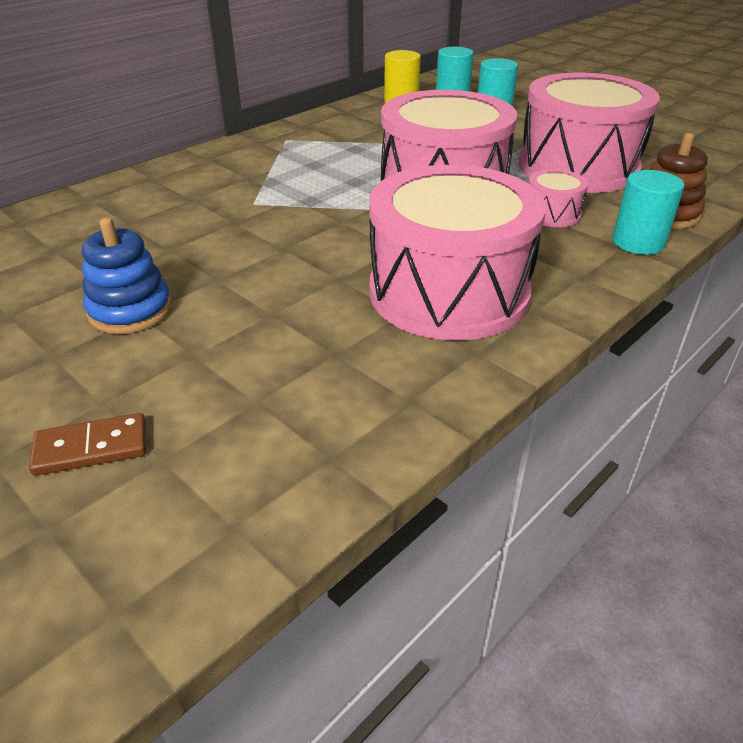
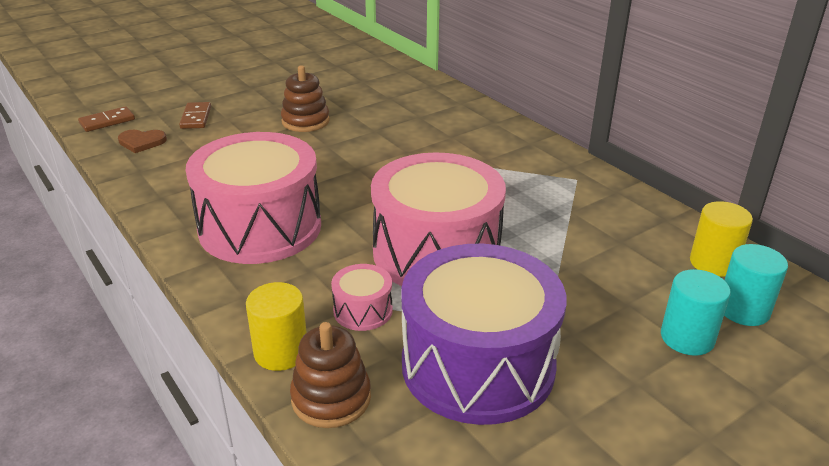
camera: 100 degrees right, 5 degrees down
blue stacking toy [82,218,172,334] -> brown stacking toy [281,65,330,132]
pink drum [519,73,660,193] -> purple drum [401,244,566,425]
turquoise cylinder [613,170,684,255] -> yellow cylinder [246,282,307,371]
none -> brown domino [78,106,135,132]
none -> brown heart [118,130,167,153]

